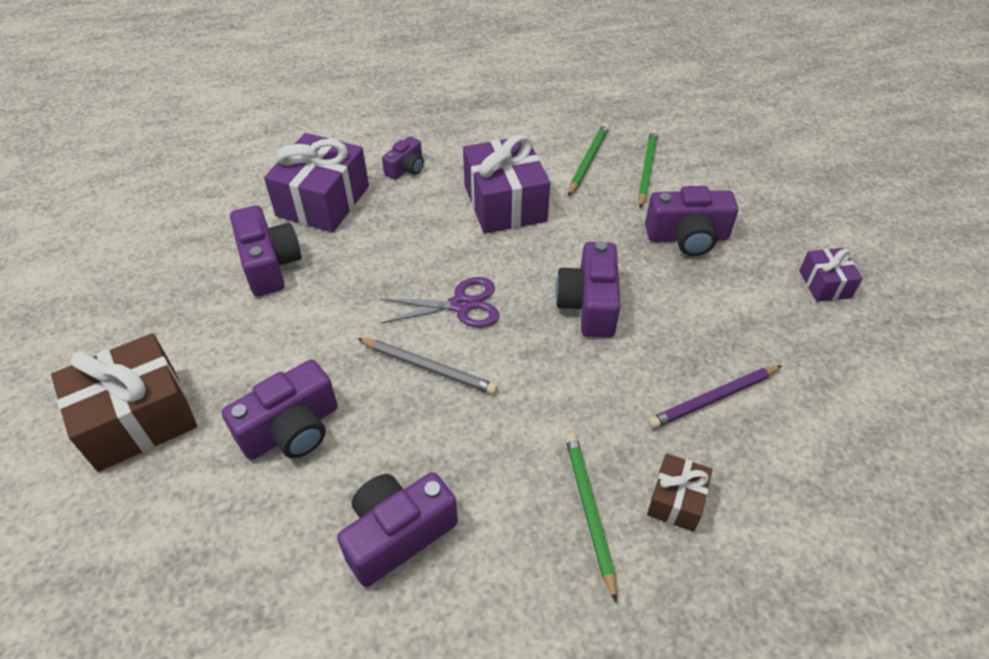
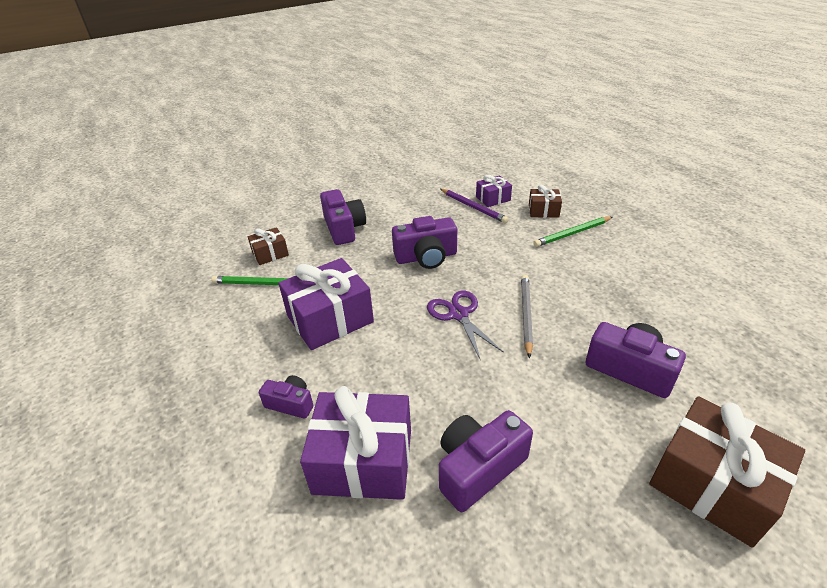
camera: 105 degrees left, 10 degrees down
purple camera [337,472,458,587] -> none
green pencil [638,130,658,208] -> brown gift [248,227,289,265]
purple gift [799,248,863,302] -> purple gift moved to [476,175,512,207]

